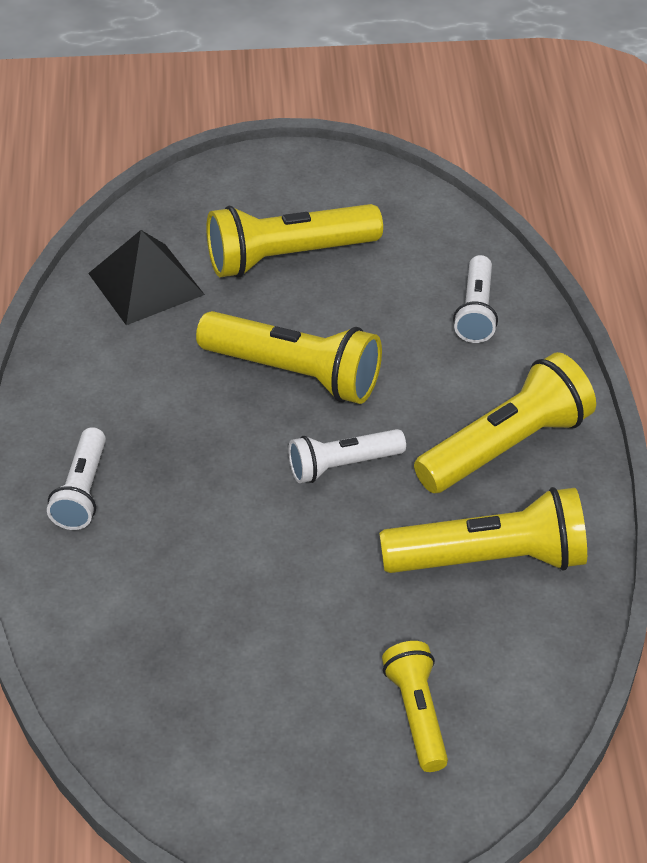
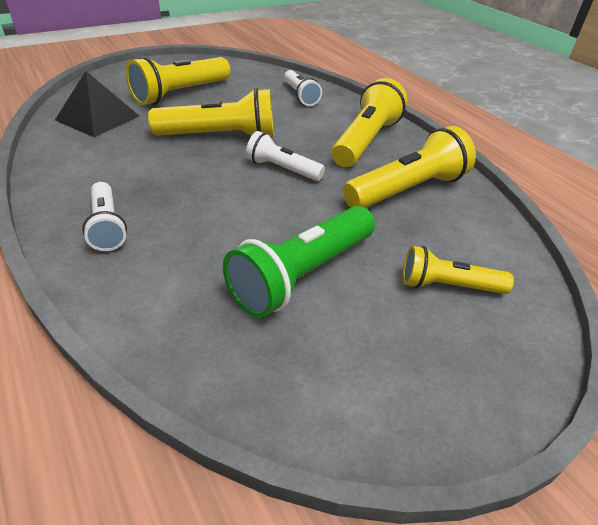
camera: 30 degrees left, 5 degrees down
white flashlight [288,429,406,483] -> white flashlight turned 75 degrees clockwise [246,131,325,181]
yellow flashlight [382,641,448,772] -> yellow flashlight turned 45 degrees counterclockwise [403,246,514,294]
none -> green flashlight [223,206,375,318]

